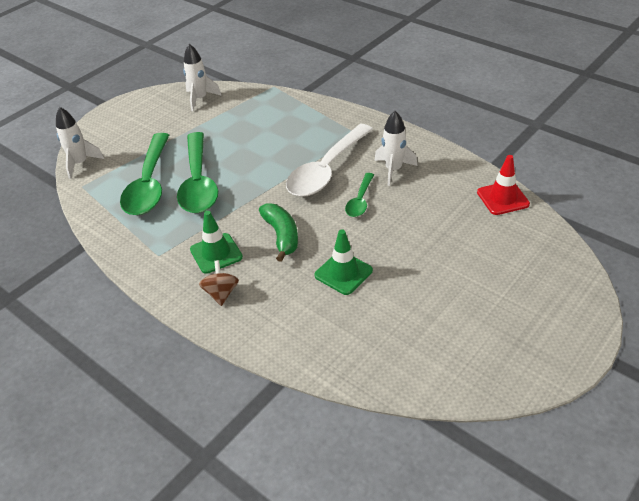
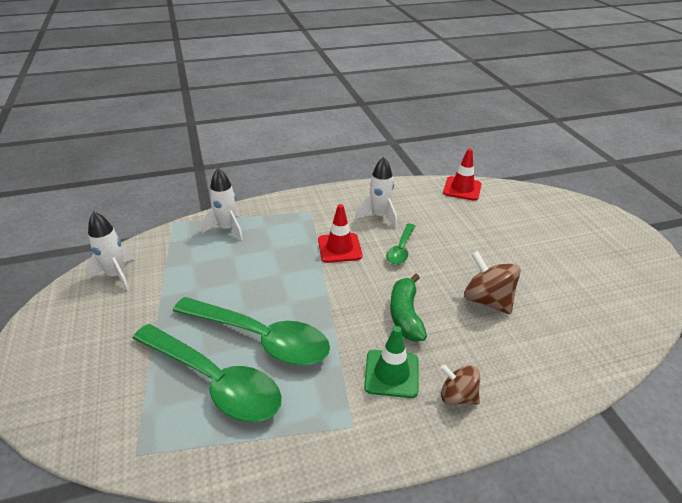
camera: 60 degrees left, 5 degrees down
white rocket [56,107,104,179] -> white rocket moved to [202,168,243,241]
green banana [259,204,298,262] -> green banana turned 105 degrees counterclockwise [390,274,427,341]
white spoon [286,124,373,197] -> red traffic cone [318,204,362,263]
green traffic cone [314,229,373,295] -> brown spinning top [464,251,521,314]
green spoon [345,173,374,217] -> green spoon turned 60 degrees clockwise [386,224,415,265]

